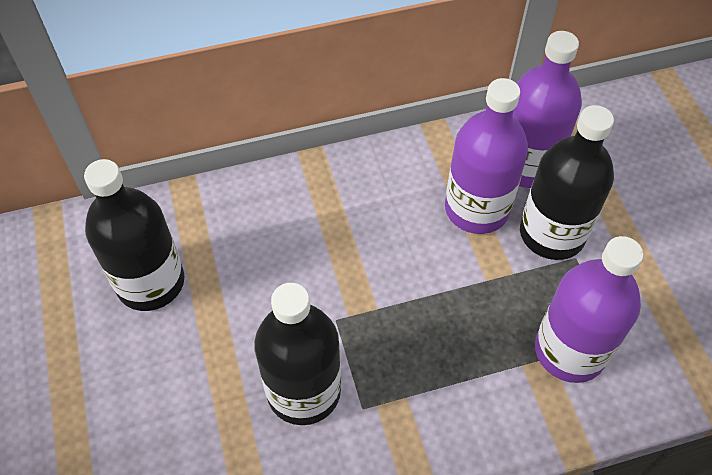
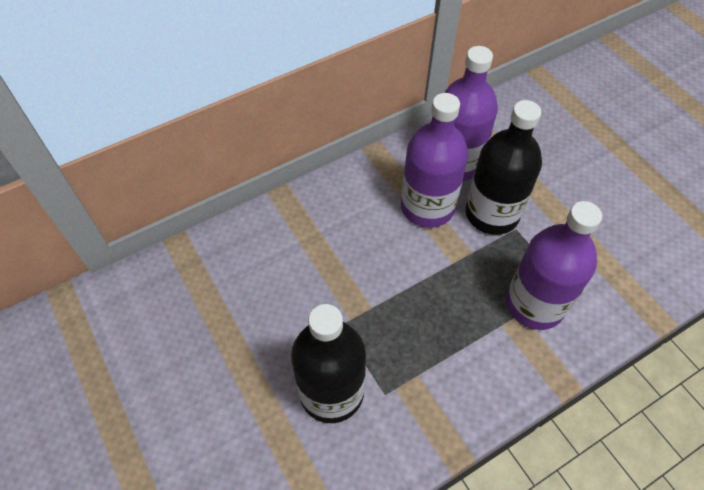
camera: 15 degrees left, 0 degrees up
black bottle [84,159,185,311] -> none

